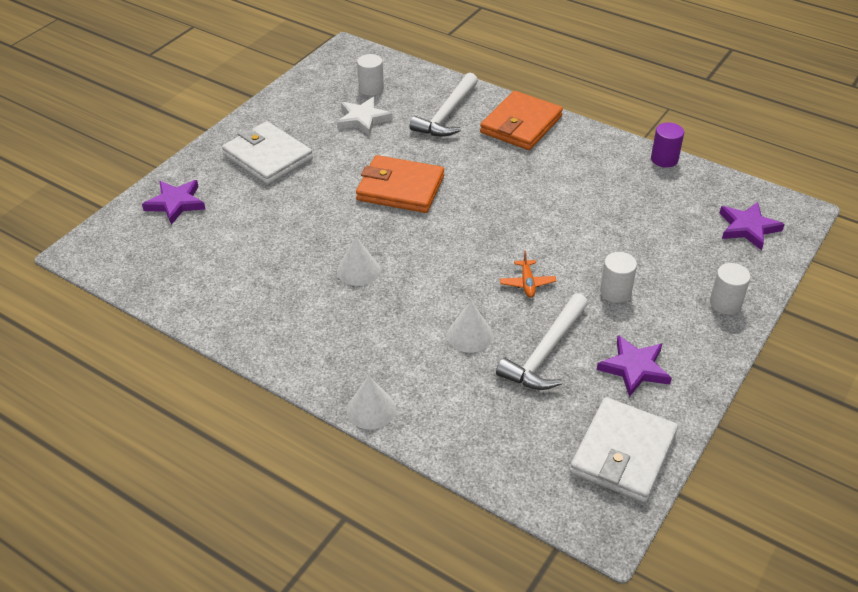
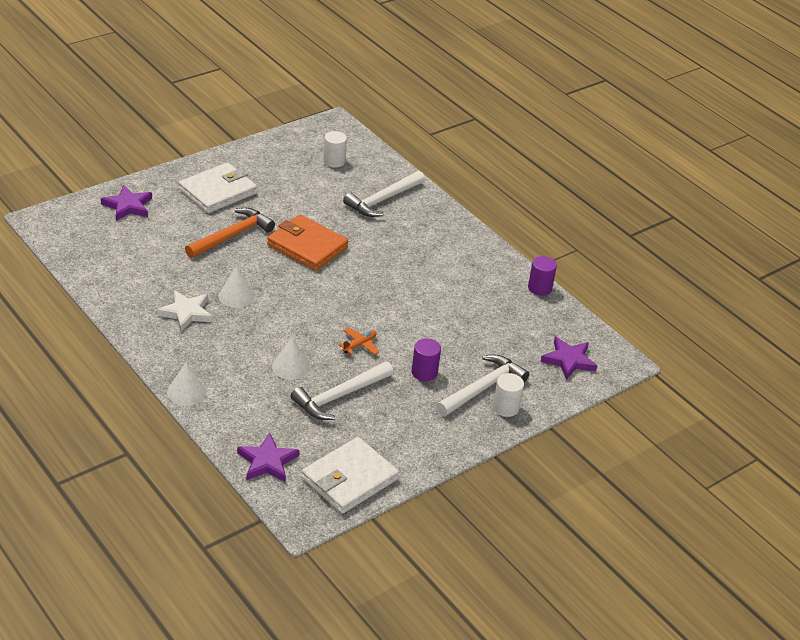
camera: 15 degrees right, 5 degrees down
white wallet [222,121,313,185] -> white wallet turned 75 degrees clockwise [179,162,257,213]
white star [337,97,392,136] -> white star moved to [157,290,213,332]
orange wallet [480,91,563,150] -> none
orange plane [500,251,556,298] -> orange plane turned 150 degrees counterclockwise [338,328,379,355]
purple star [597,335,672,397] -> purple star moved to [237,433,299,482]
white cylinder [600,252,637,303] -> purple cylinder [412,338,441,381]
none -> orange hammer [185,208,275,258]
none -> white hammer [436,355,529,416]

